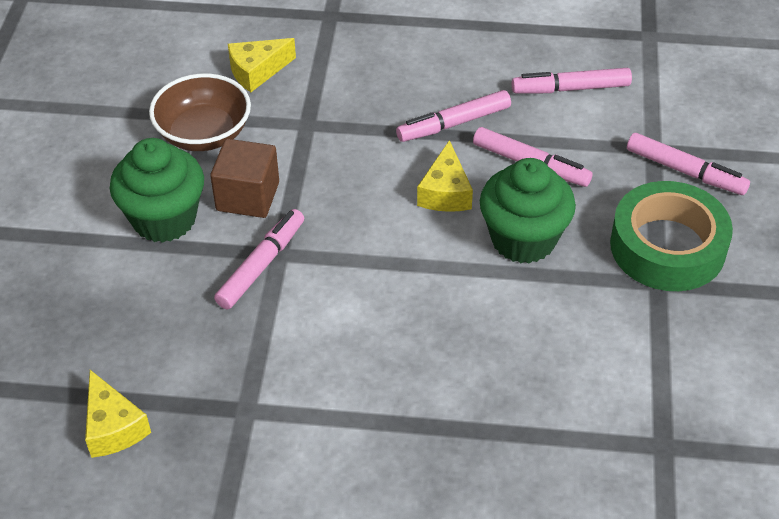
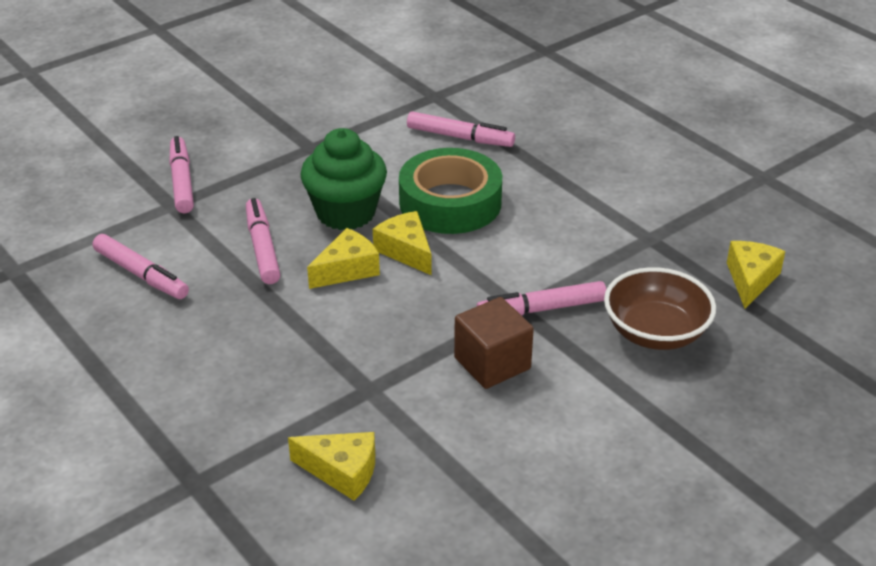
camera: 135 degrees left, 10 degrees down
green cupcake [110,138,204,243] -> none
brown bowl [149,74,251,151] -> brown bowl moved to [604,267,716,350]
pink marker [396,90,511,142] -> pink marker moved to [407,111,515,147]
green tape [610,181,733,291] -> green tape moved to [399,148,502,234]
none -> yellow cheese [373,211,432,276]

